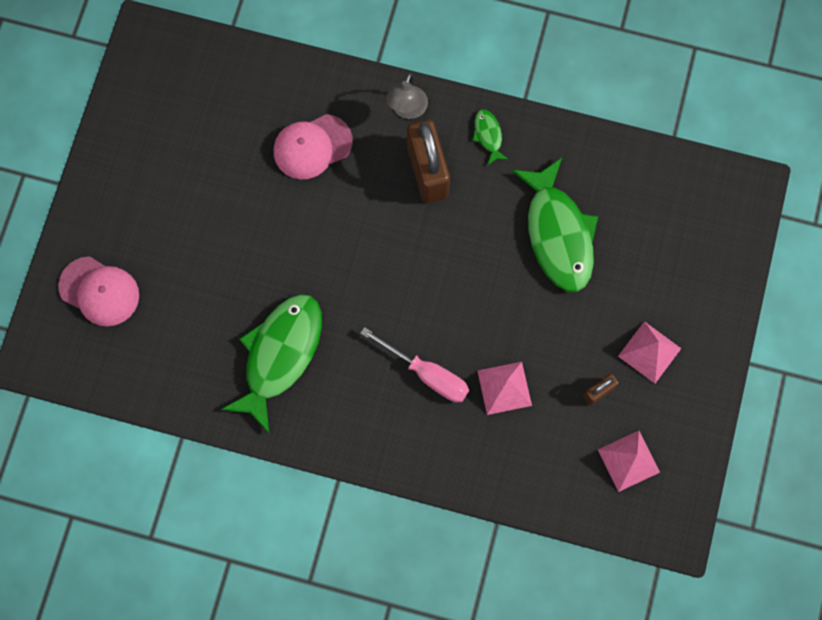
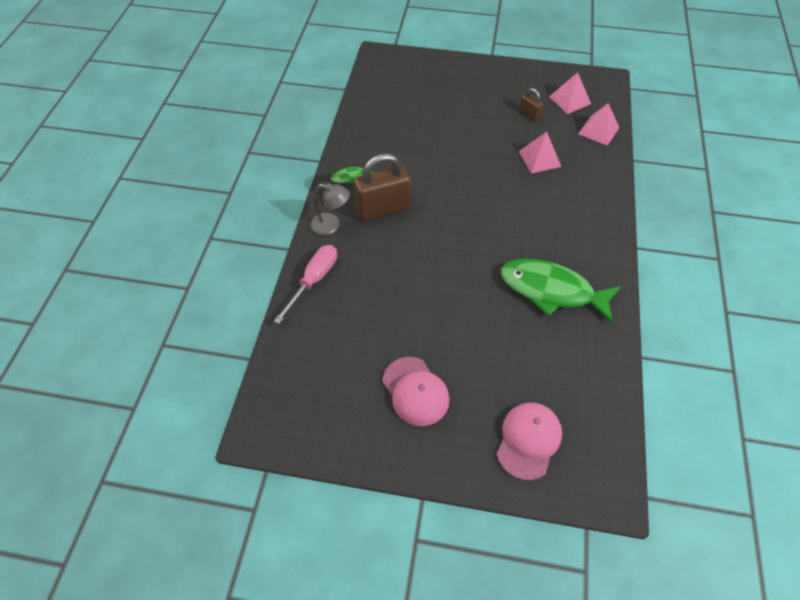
camera: 95 degrees left, 20 degrees down
pink cap [274,114,353,179] -> pink cap moved to [382,357,449,426]
pink screwdriver [361,327,469,402] -> pink screwdriver moved to [274,245,337,324]
green fish [512,158,598,292] -> none
pink pyramid [618,321,681,384] -> pink pyramid moved to [578,103,619,146]

